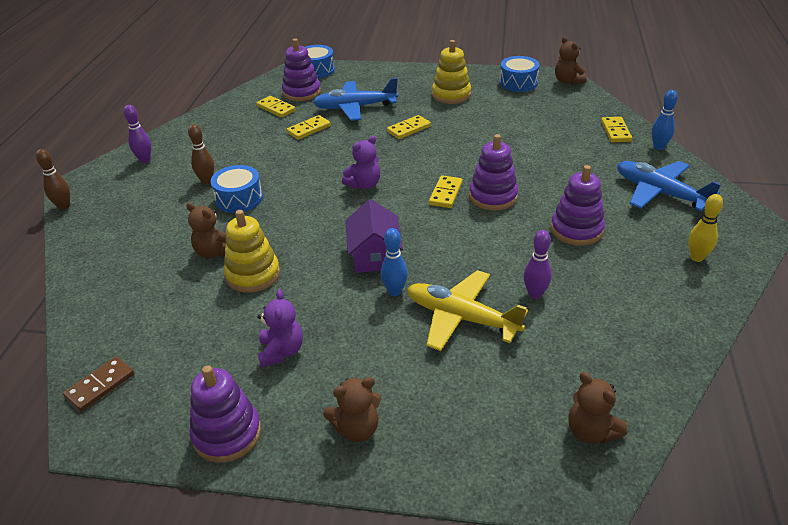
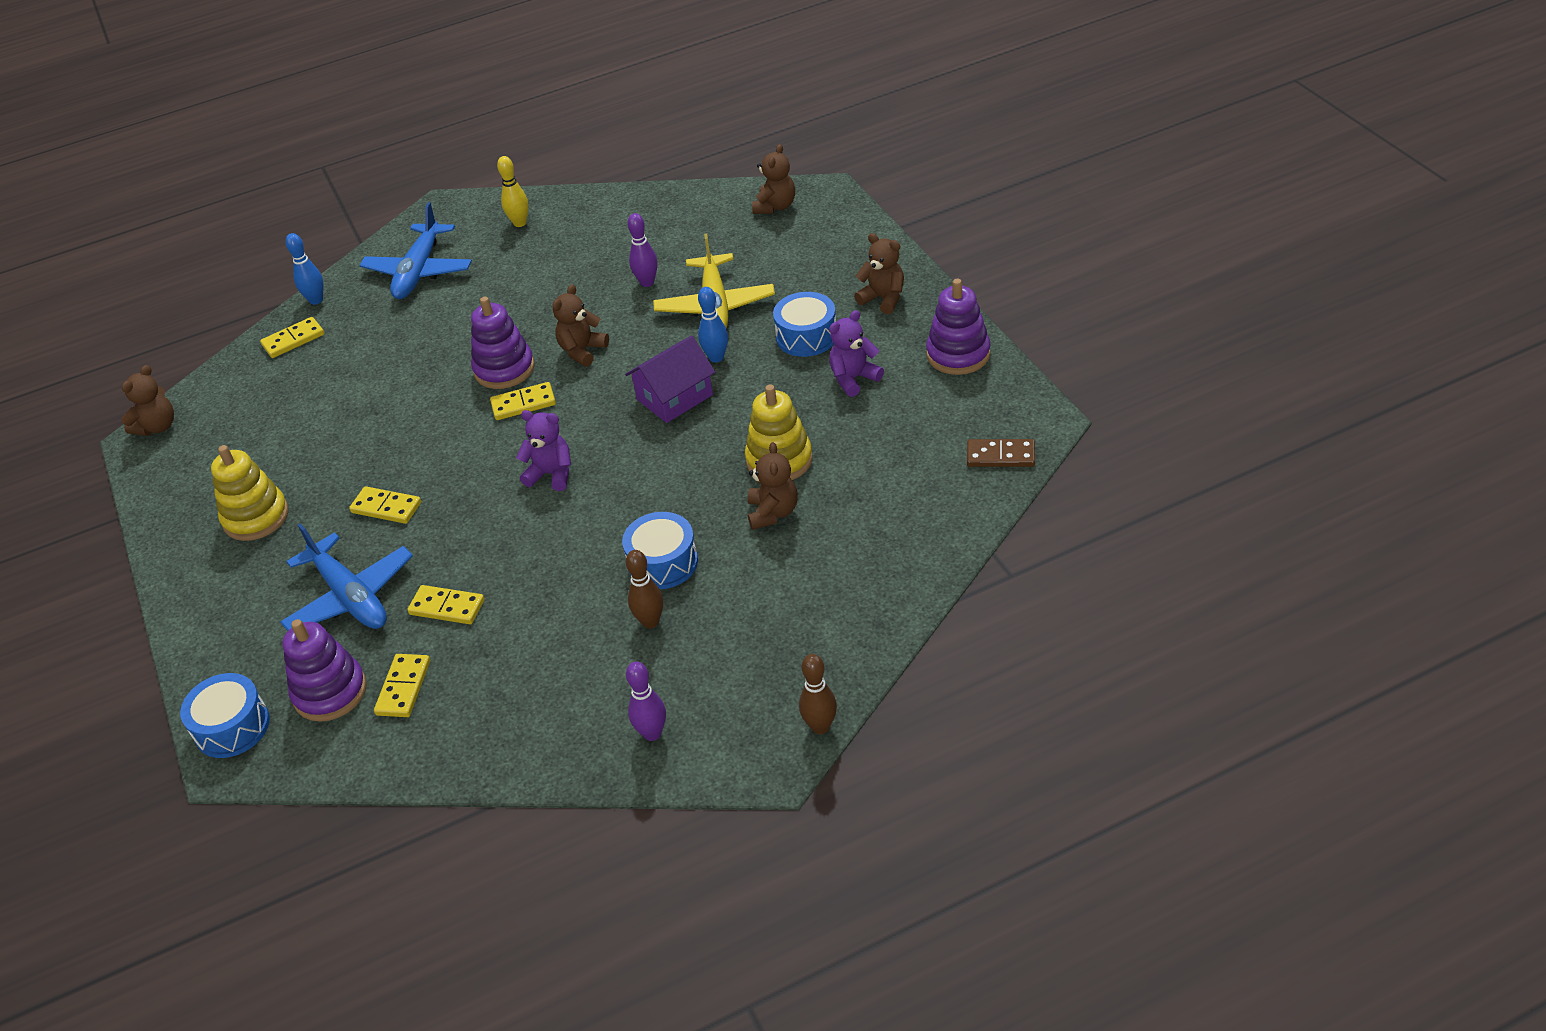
camera: 120 degrees left, 5 degrees up
blue drum [499,56,540,92] -> blue drum moved to [773,292,836,357]
purple stacking toy [551,165,605,246] -> none
none -> brown teddy bear [553,284,609,367]

